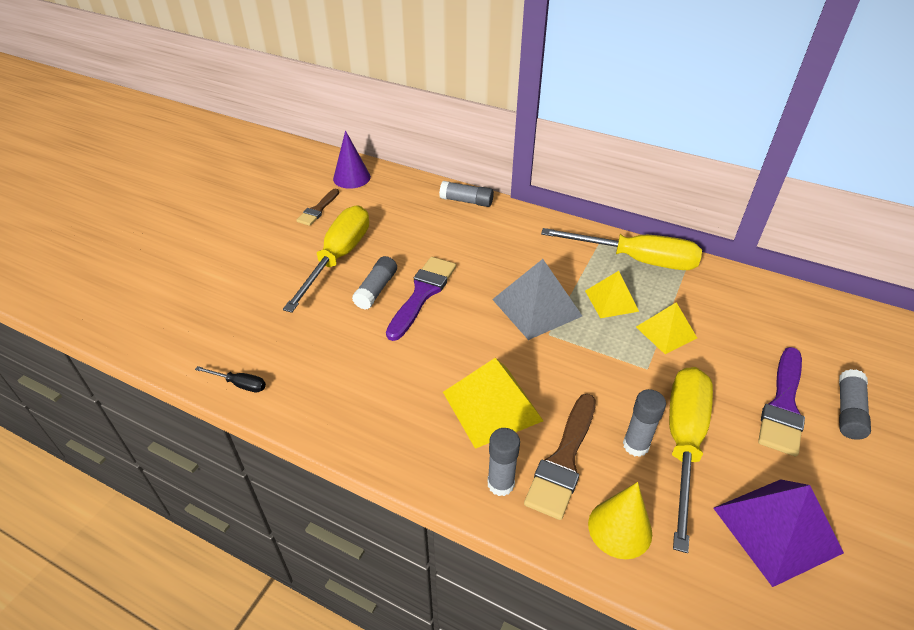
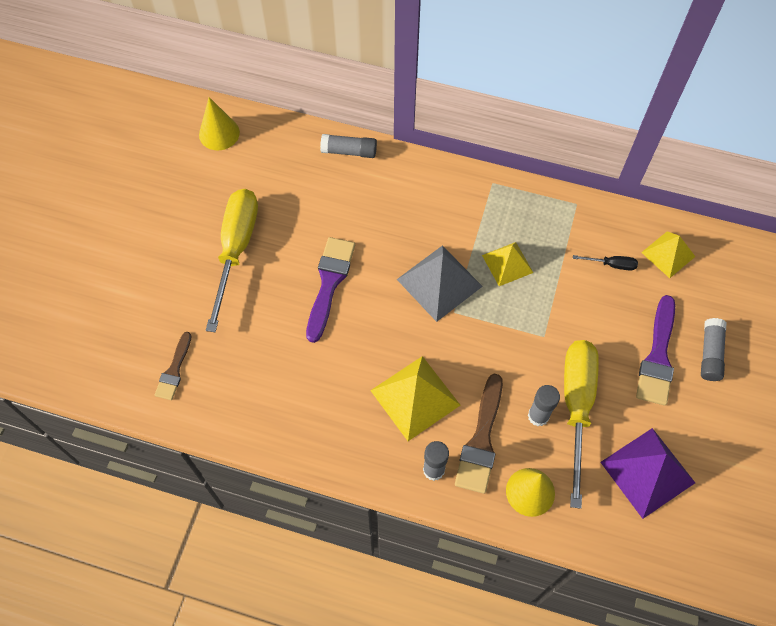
camera: 10 degrees left, 20 degrees up
black screwdriver [195,366,266,392] -> black screwdriver moved to [573,255,638,271]
brown brush [296,189,339,226] -> brown brush moved to [155,332,192,400]
purple cone [333,130,371,189] -> yellow cone [199,97,240,150]
grey glue stick [352,256,397,309] -> none
yellow screwdriver [541,228,702,270] -> none
yellow pyramid [636,302,697,354] -> yellow pyramid moved to [641,231,696,278]

